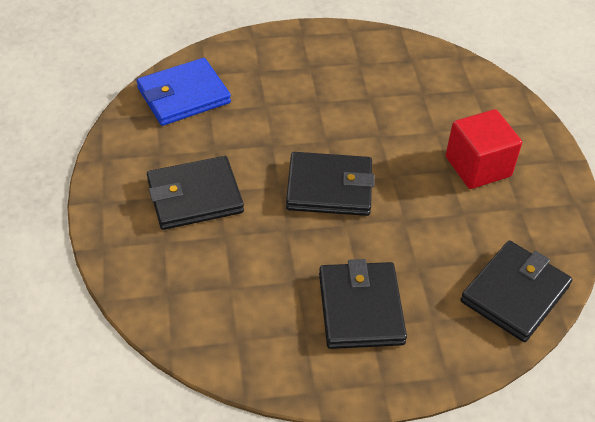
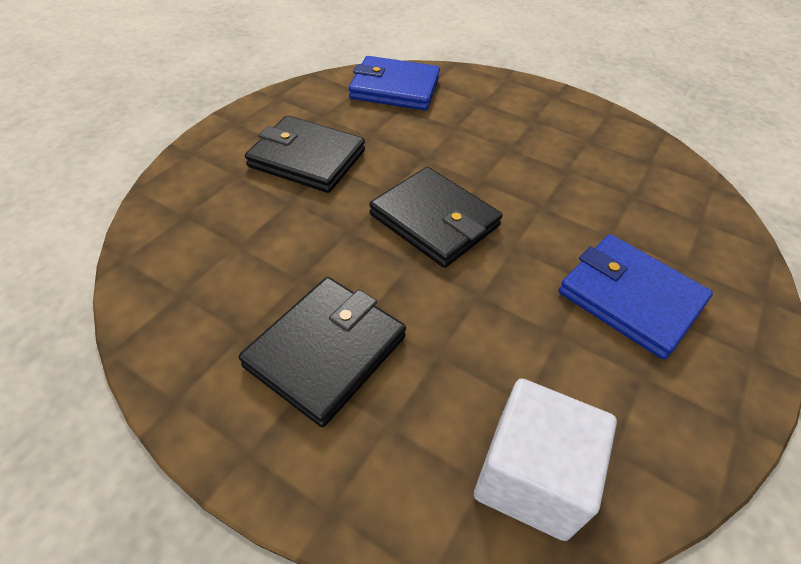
camera: 40 degrees right, 0 degrees up
red cube [446,109,522,189] -> blue wallet [559,234,713,359]
black wallet [460,241,573,342] -> white cube [474,379,617,541]

